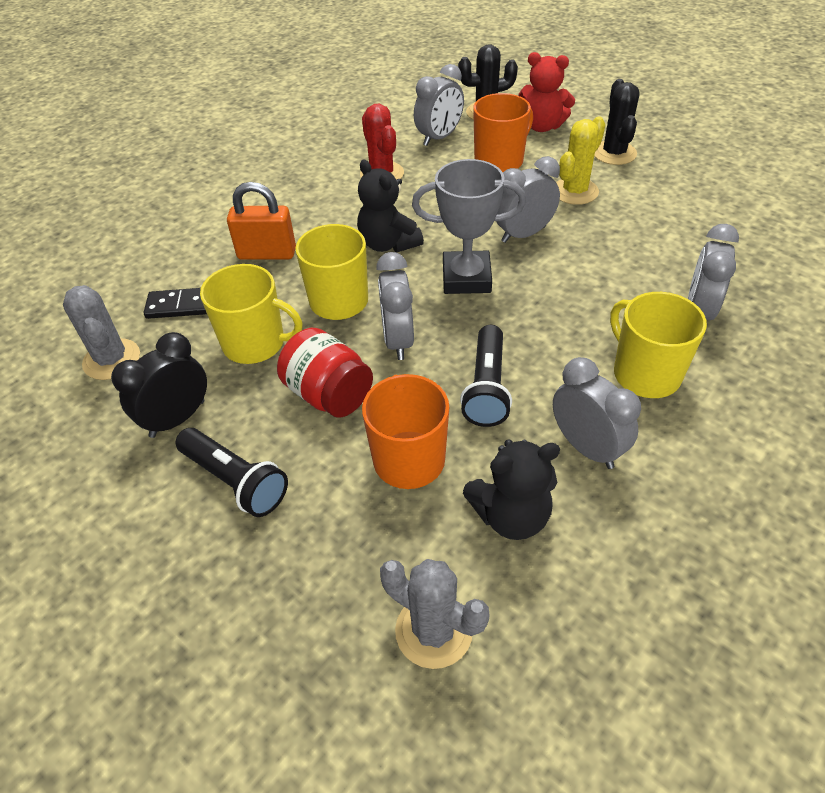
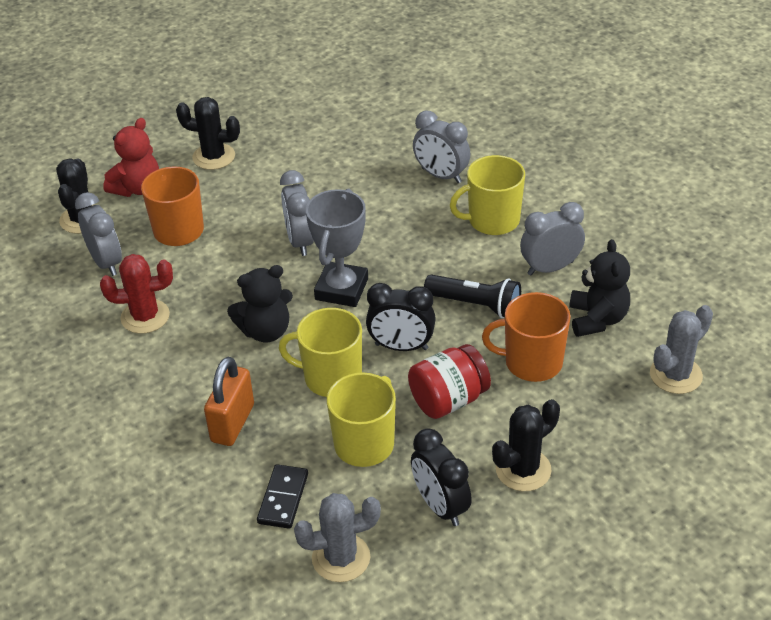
camera: 75 degrees left, 5 degrees down
black flashlight [175,428,288,517] -> black cactus [492,399,560,491]
grey clock [376,252,414,360] -> black clock [366,283,436,351]
yellow cactus [556,117,606,205] -> none

